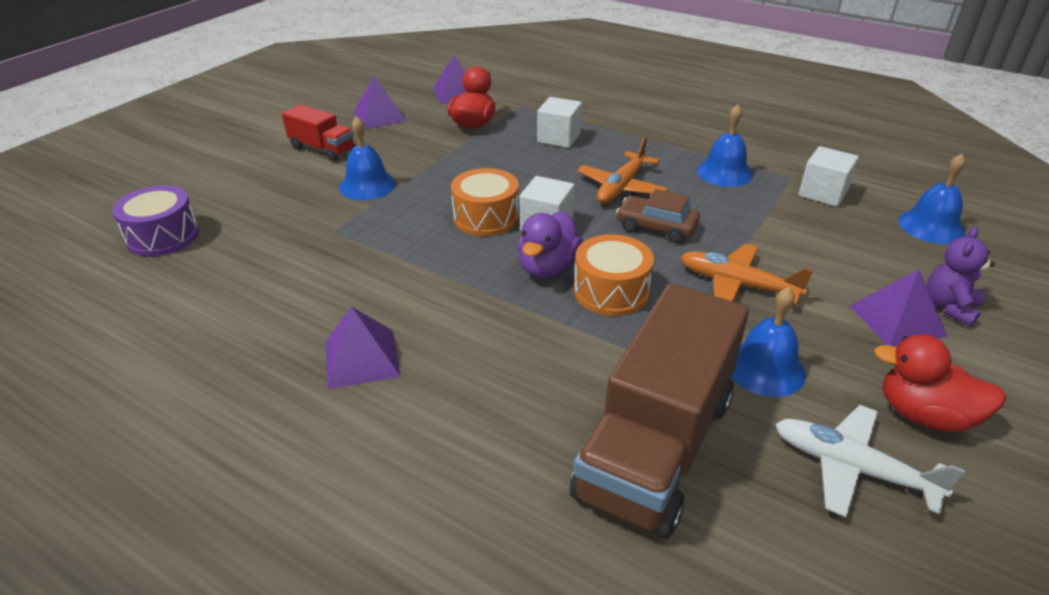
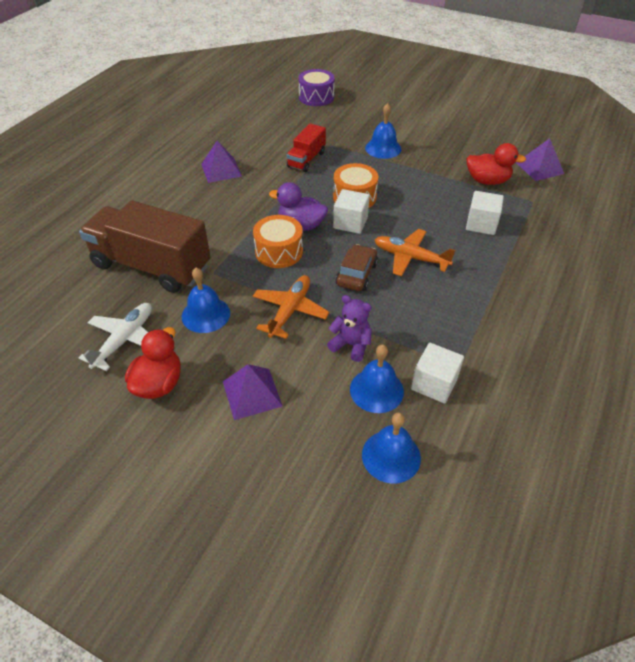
camera: 85 degrees right, 10 degrees up
red truck [282,104,355,161] -> red truck moved to [286,124,326,172]
purple pyramid [354,76,406,129] -> none
blue bell [697,105,753,187] -> blue bell moved to [350,345,404,413]
purple teddy bear [927,227,995,327] -> purple teddy bear moved to [327,295,372,362]

